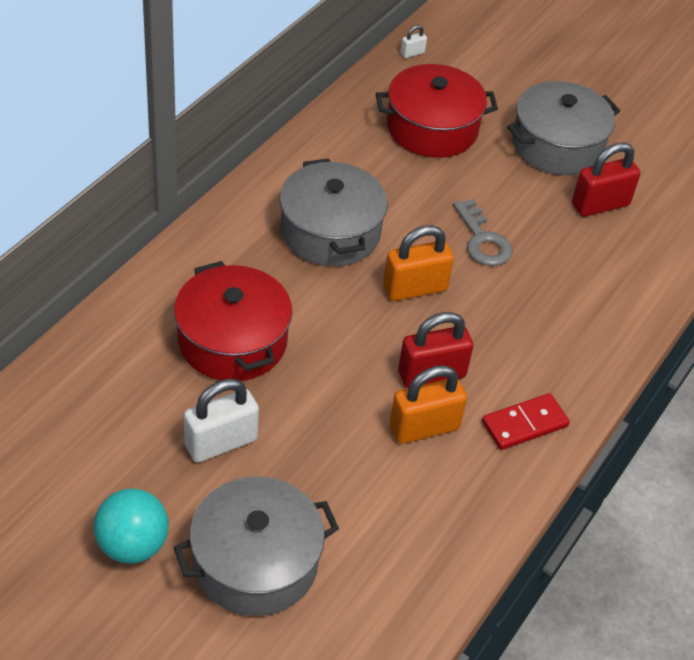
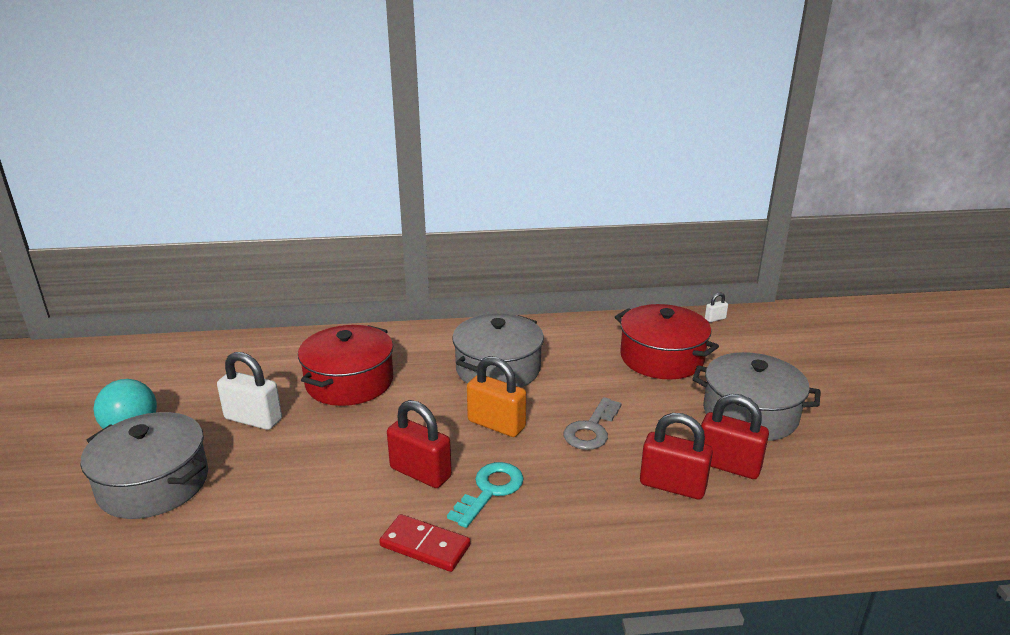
camera: 55 degrees right, 20 degrees down
orange padlock [390,365,467,444] -> none
white padlock [400,25,427,58] -> white padlock turned 45 degrees counterclockwise [705,293,728,322]
none -> turquoise key [447,462,524,528]
none -> red padlock [640,413,713,500]

